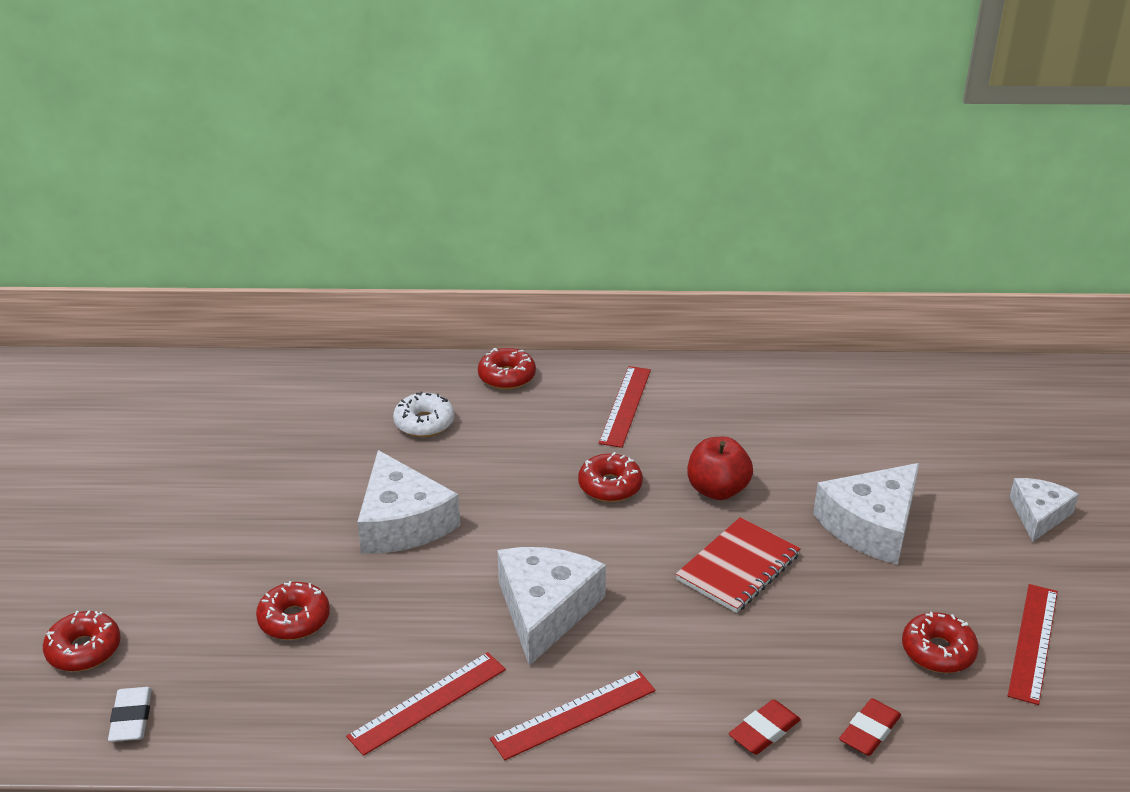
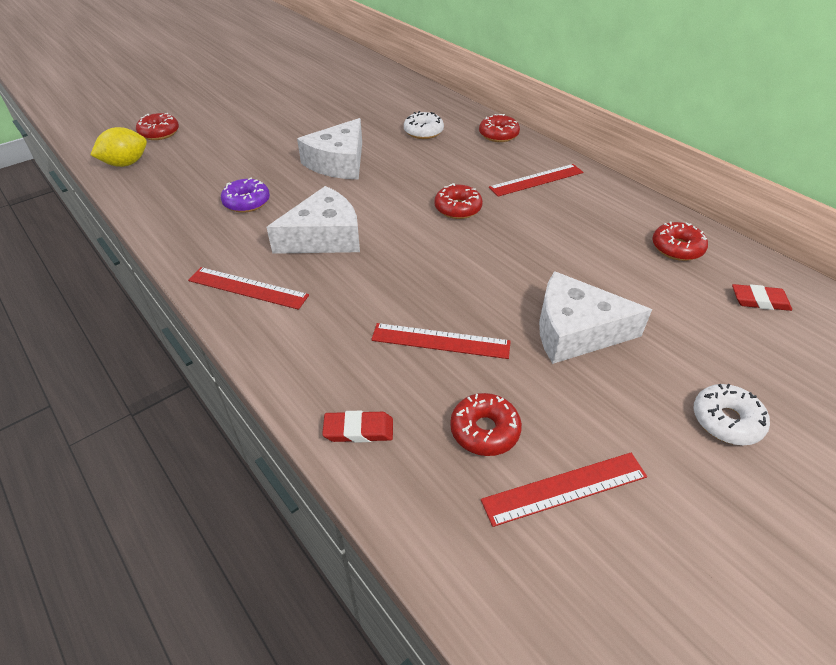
camera: 50 degrees right, 10 degrees up
white eraser [108,687,152,742] -> yellow lemon [90,127,147,167]
red donut [256,581,330,640] -> red donut moved to [652,221,708,261]
red ruler [346,652,506,756] -> red ruler moved to [371,323,511,359]
red notebook [676,517,801,613] -> none
red apple [687,437,753,500] -> none
red eraser [729,699,801,754] -> red eraser moved to [732,284,792,311]
white cheese [1010,478,1079,542] -> white donut [694,384,770,445]
none -> purple donut [221,178,270,213]

